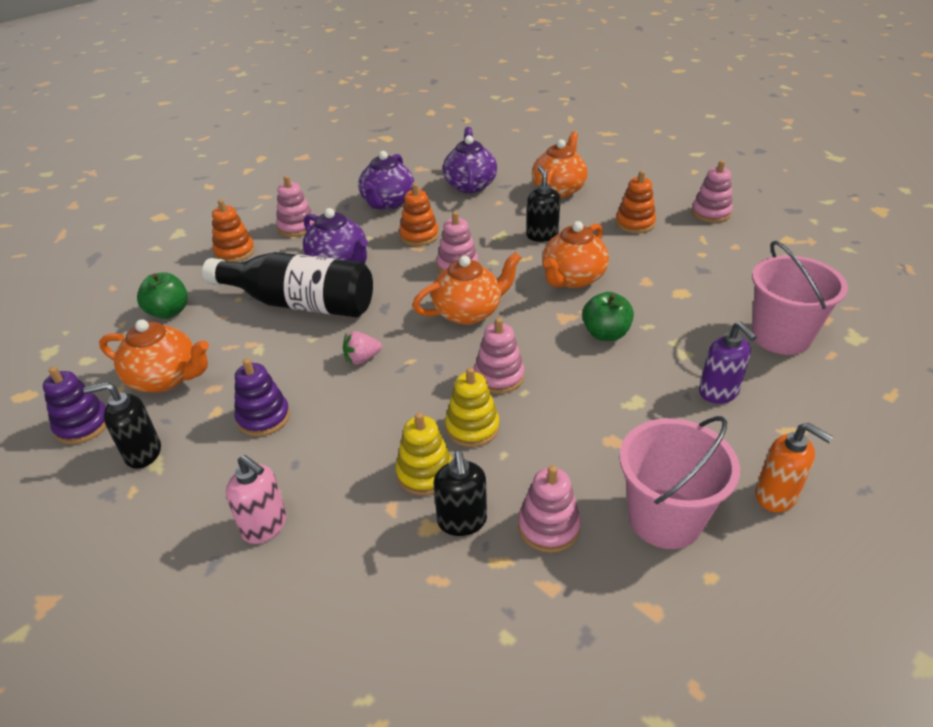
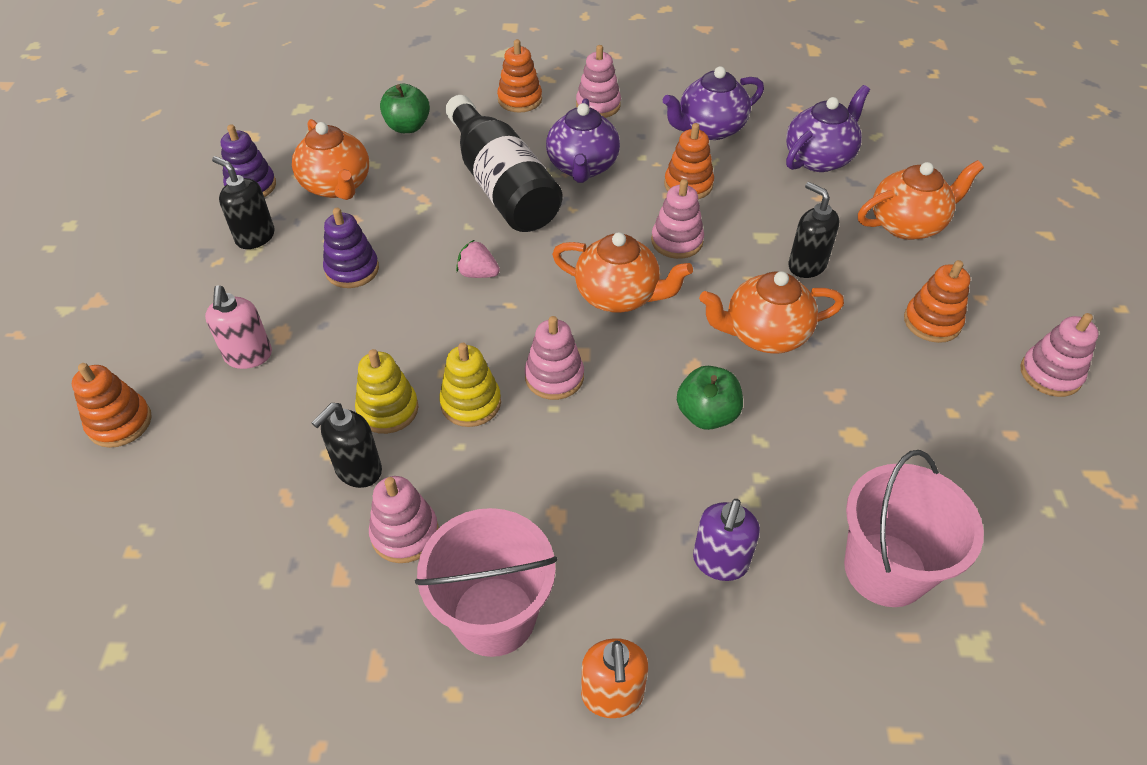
camera: 45 degrees right, 10 degrees up
black soap dispenser [526,166,560,242] -> black soap dispenser turned 75 degrees counterclockwise [788,182,839,278]
none -> orange stacking toy [72,363,152,448]

